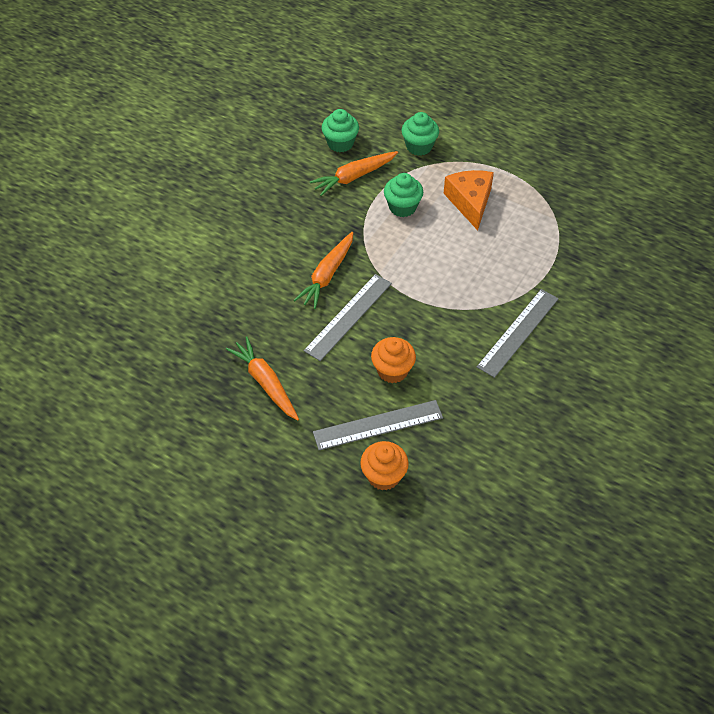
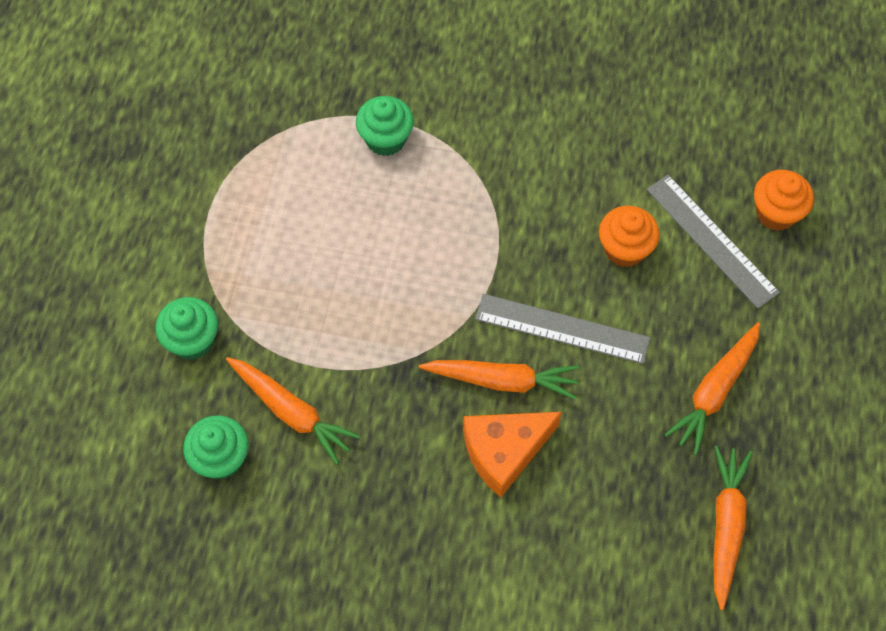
camera: 110 degrees left, 10 degrees up
green cupcake [384,173,423,217] -> green cupcake moved to [356,96,414,156]
orange cheese [443,170,494,230] -> orange cheese moved to [463,412,562,497]
grey ruler [477,289,559,378] -> none
none -> orange carrot [713,446,753,610]

